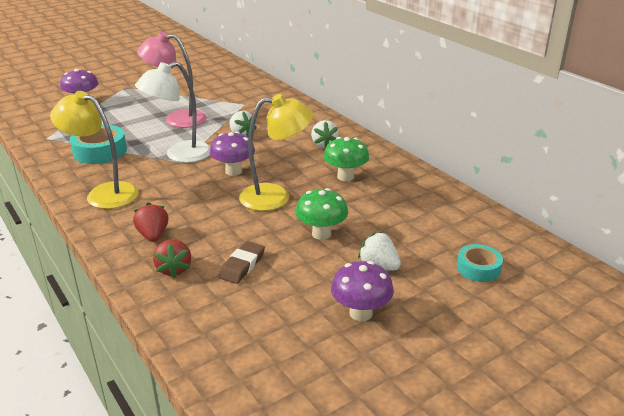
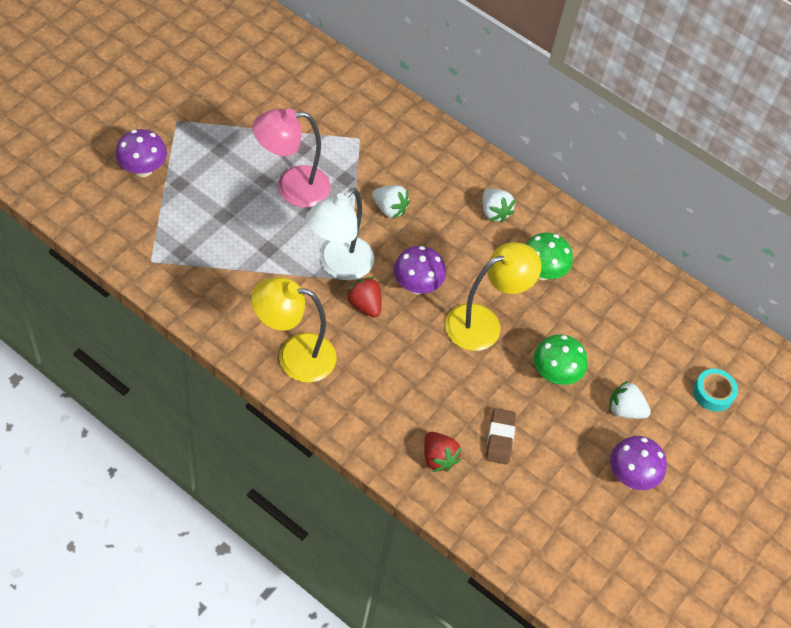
camera: 25 degrees left, 25 degrees up
turquoise tape [70,125,127,164] -> none
red strawberry [133,202,169,242] -> red strawberry moved to [345,277,381,318]

